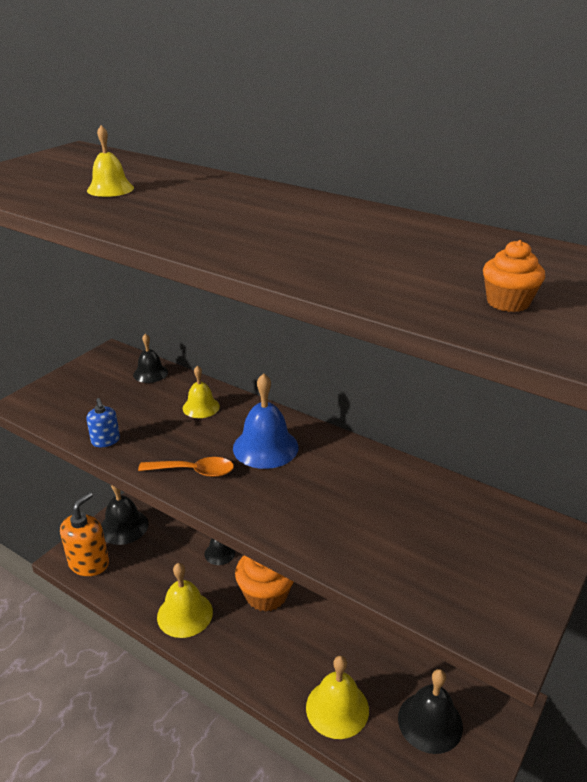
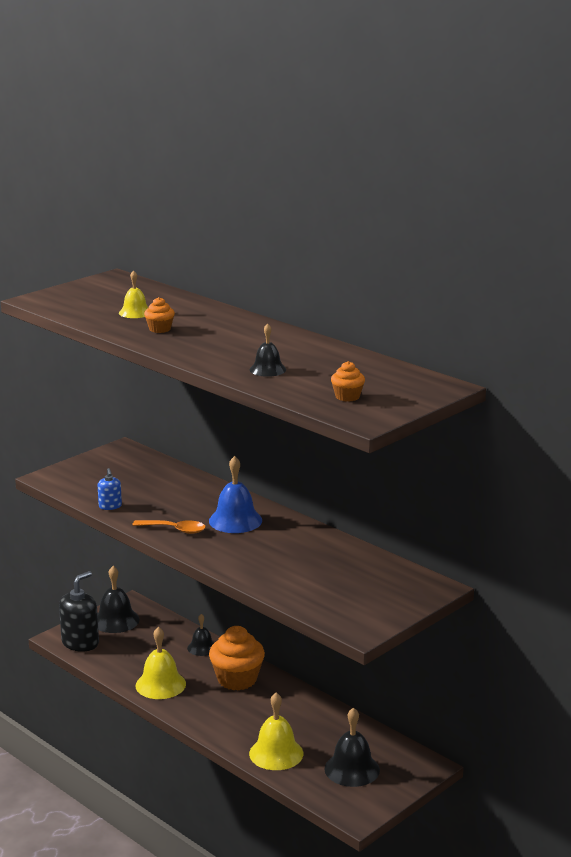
camera: 10 degrees right, 10 degrees down
orange soap dispenser [60,492,109,576] -> black soap dispenser [59,571,99,652]
black bell [133,333,168,383] -> black bell moved to [250,323,286,377]
yellow bell [183,365,220,418] -> none
none -> orange cupcake [144,297,175,333]

